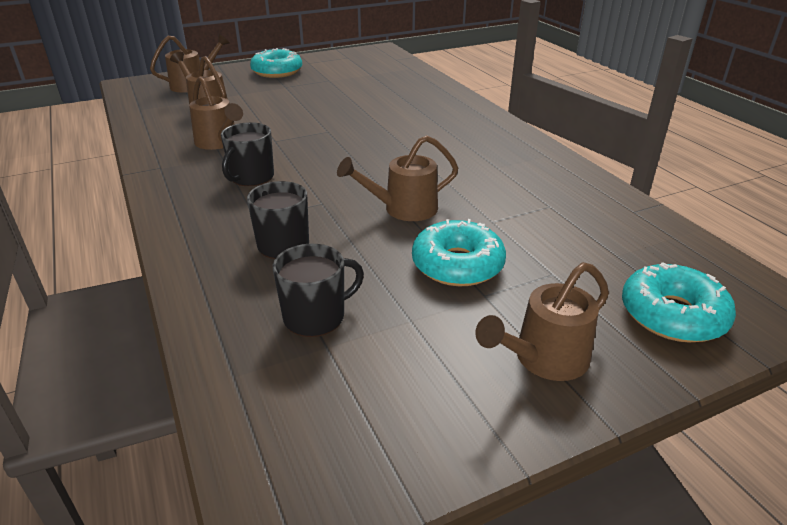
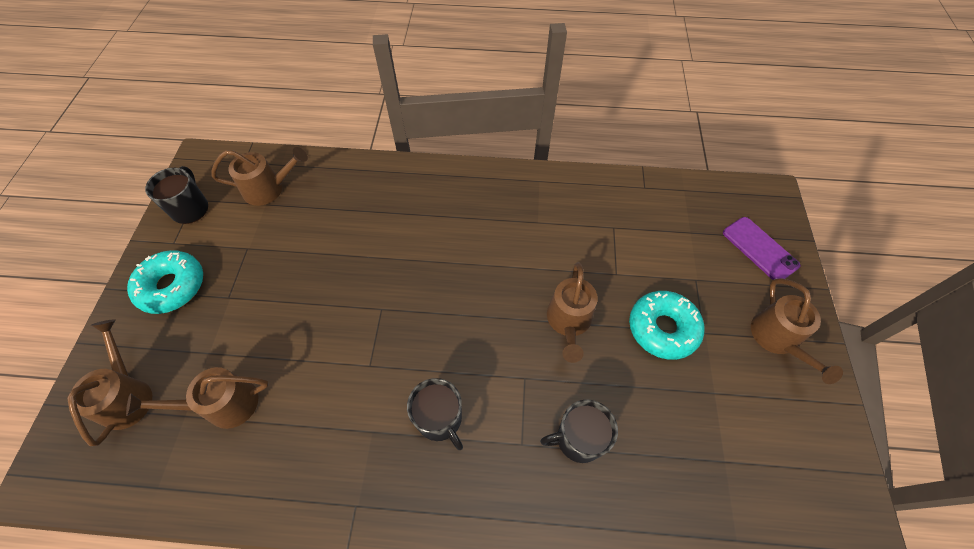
camera: 60 degrees left, 25 degrees up
brown watering can [189,76,243,150] -> brown watering can moved to [211,147,308,206]
black mug [273,244,364,337] -> black mug moved to [145,166,208,224]
turquoise donut [622,262,736,343] -> purple phone [723,217,800,280]

